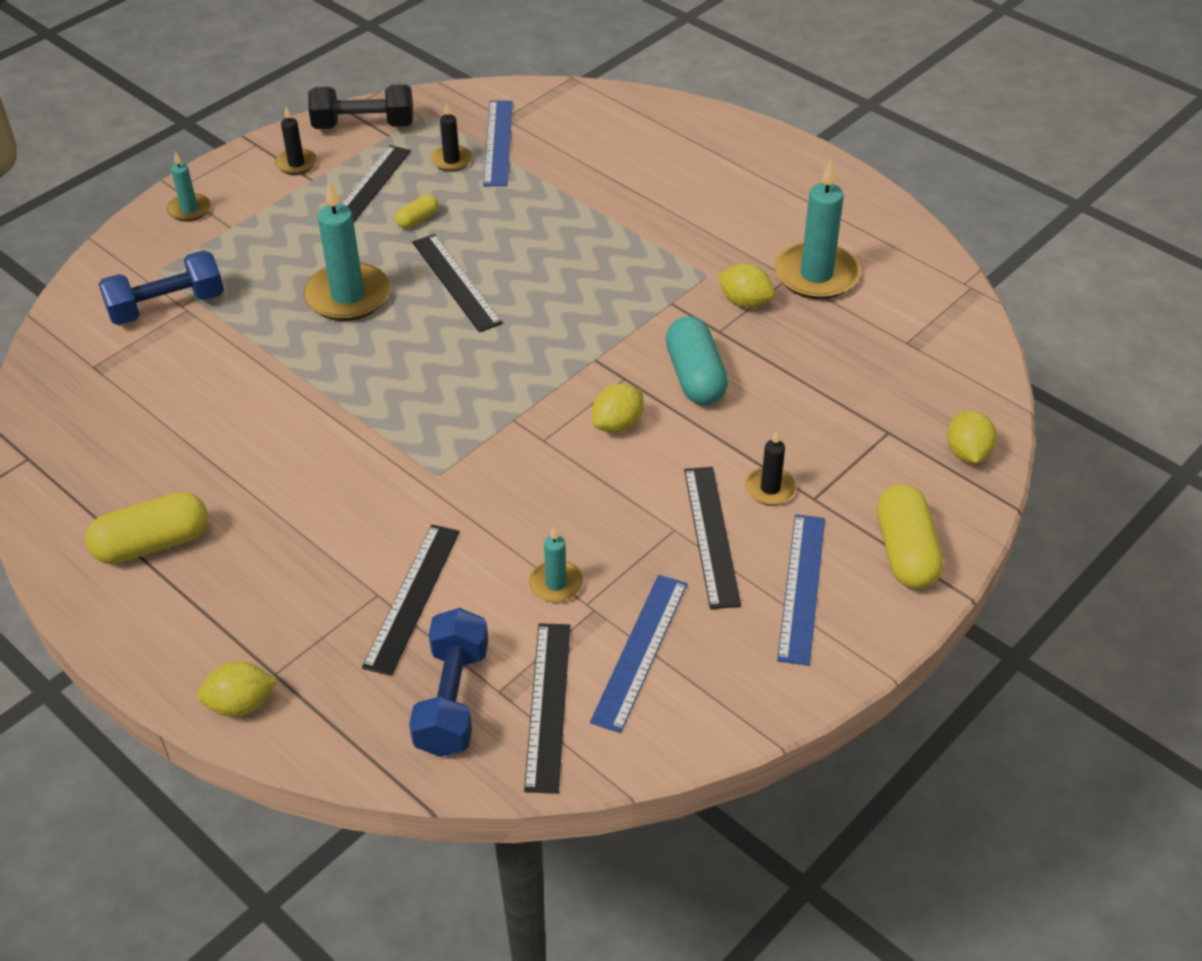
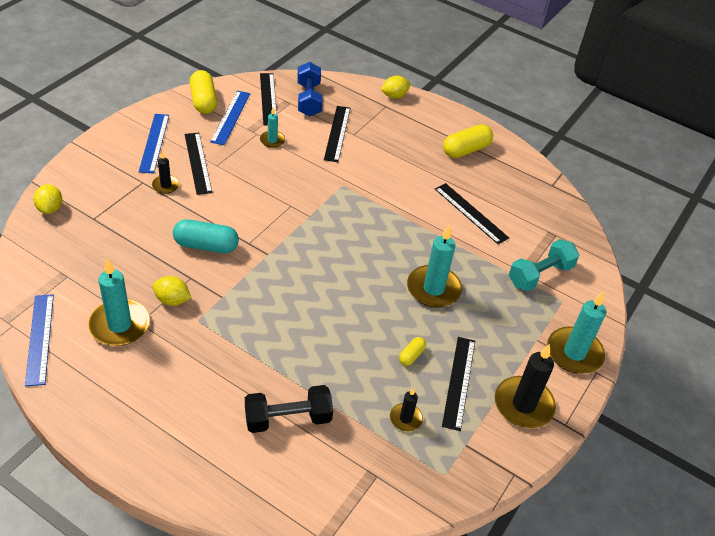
camera: 165 degrees right, 0 degrees up
blue dumbbell [99,250,224,325] -> turquoise dumbbell [509,239,579,291]
turquoise candle [167,152,211,222] -> turquoise candle [547,291,606,374], size x1.89
black candle [275,107,317,175] -> black candle [495,344,556,428], size x1.89
black dumbbell [308,84,413,129] -> black dumbbell moved to [245,385,333,433]
black ruler [412,234,503,332] -> black ruler moved to [435,183,509,244]
blue ruler [483,100,513,186] -> blue ruler moved to [25,294,54,387]
yellow lemon [592,384,644,433] -> none
turquoise capsule [666,316,728,405] -> turquoise capsule turned 60 degrees counterclockwise [173,219,239,253]
yellow capsule [877,484,944,589] -> yellow capsule moved to [190,70,217,114]

